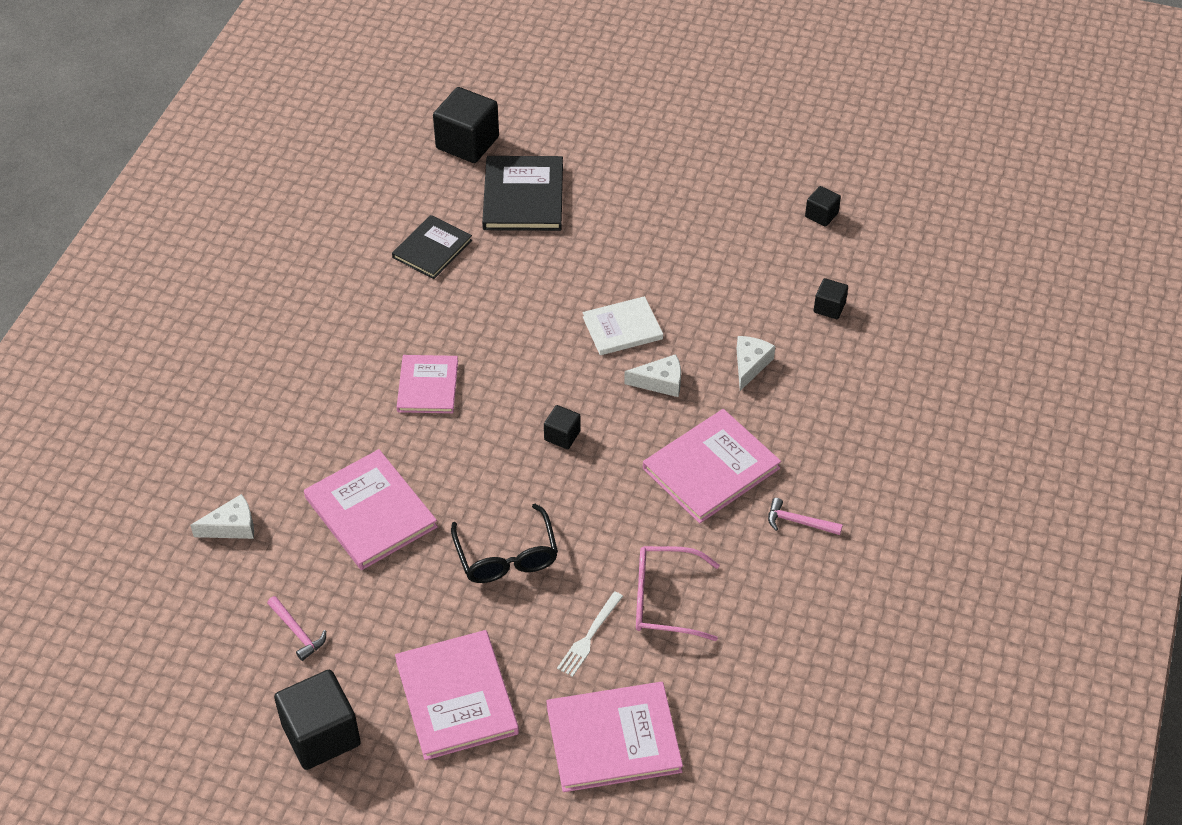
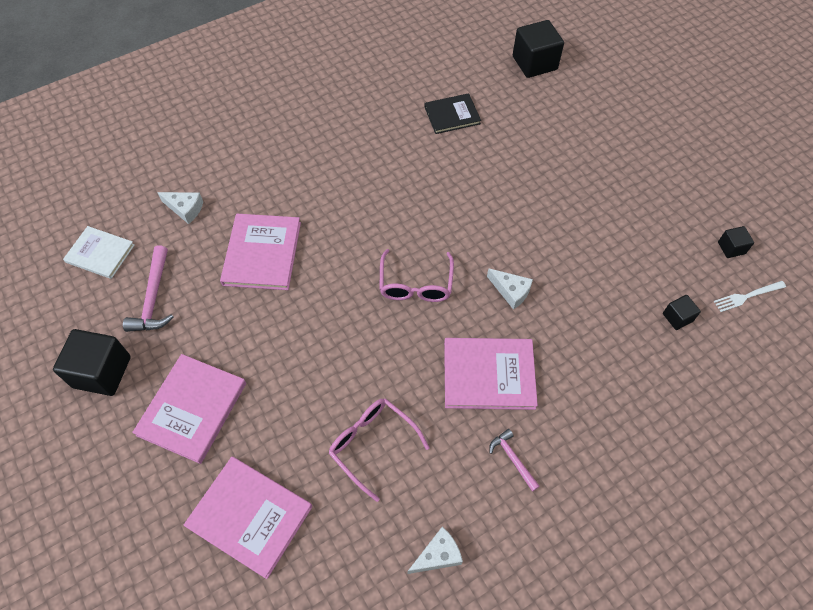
camera: 40 degrees right, 10 degrees up
pink hammer [267,596,326,661] -> pink hammer [123,245,173,332], size x1.67
pink book [397,355,458,413] -> none
black glasses [451,504,558,583] -> none
black book [482,156,563,231] -> none
black cube [544,405,581,449] -> pink glasses [379,249,454,302]
white fork [557,591,623,677] -> white fork moved to [714,281,786,312]
white book [583,296,663,355] -> white book moved to [63,226,135,279]
white cheese [737,336,775,391] -> white cheese moved to [407,526,463,574]

